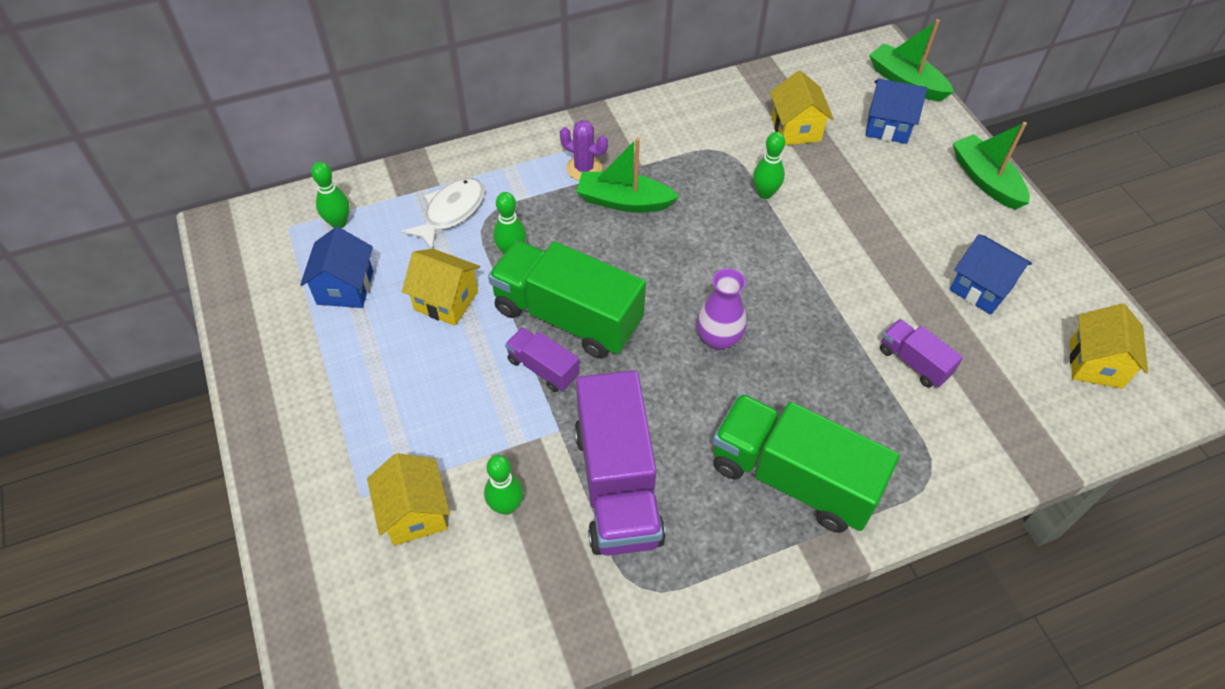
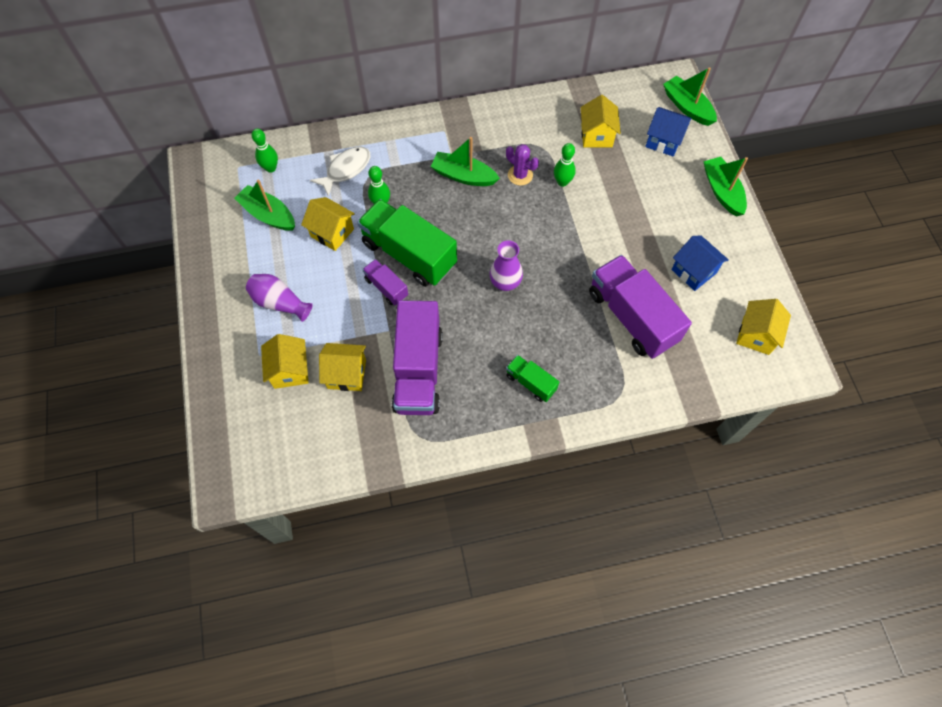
camera: 10 degrees right, 10 degrees up
blue house [300,227,373,308] -> green boat [234,180,295,231]
green bowling pin [484,455,524,515] -> yellow house [319,343,366,391]
purple cactus [560,120,608,181] -> purple cactus moved to [506,144,539,185]
green truck [713,393,900,533] -> green truck [506,355,559,402], size x0.49
purple truck [880,319,963,388] -> purple truck [589,255,692,359], size x2.04
none -> purple vase [246,274,313,322]

